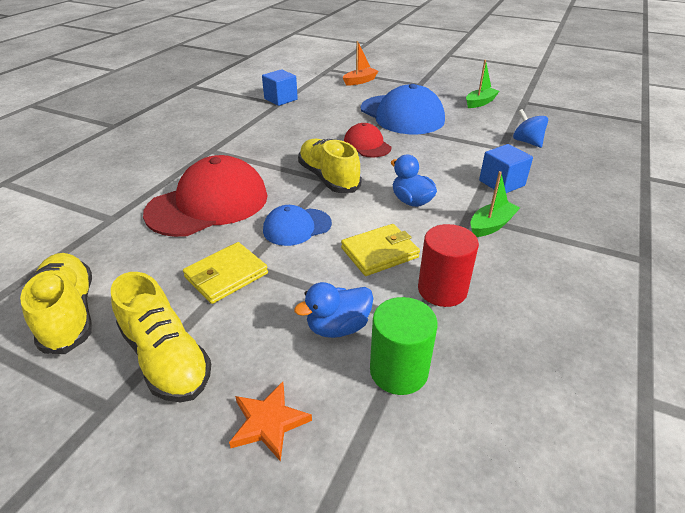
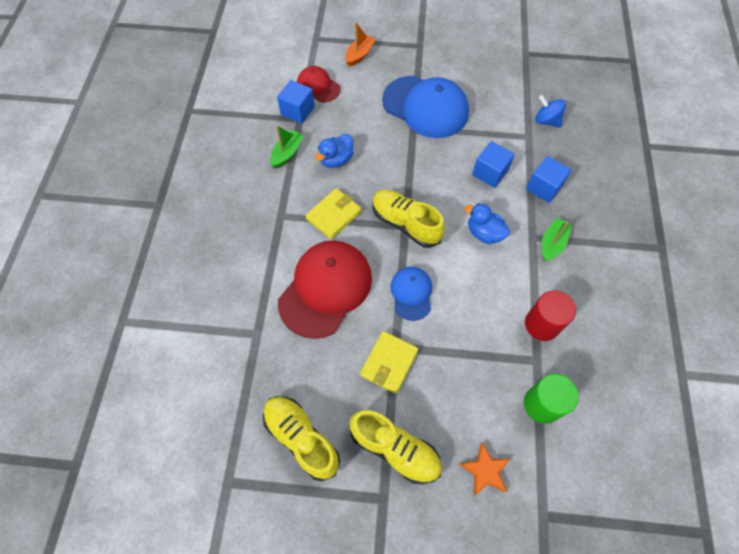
camera: 20 degrees left, 25 degrees up
blue cap [263,205,332,246] -> blue cap turned 135 degrees clockwise [390,267,432,321]
blue duck [294,282,373,338] -> blue duck moved to [315,134,354,168]
yellow wallet [341,224,420,276] -> yellow wallet moved to [305,188,361,239]
red cap [344,123,391,158] -> red cap moved to [297,66,340,102]
green boat [466,60,499,108] -> green boat moved to [270,125,304,169]
none -> blue cube [472,141,515,188]

